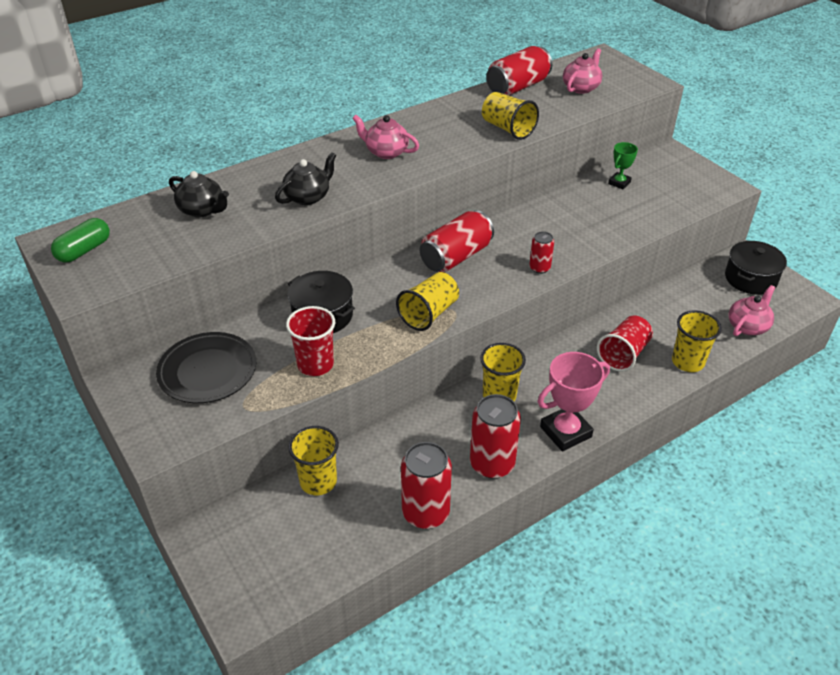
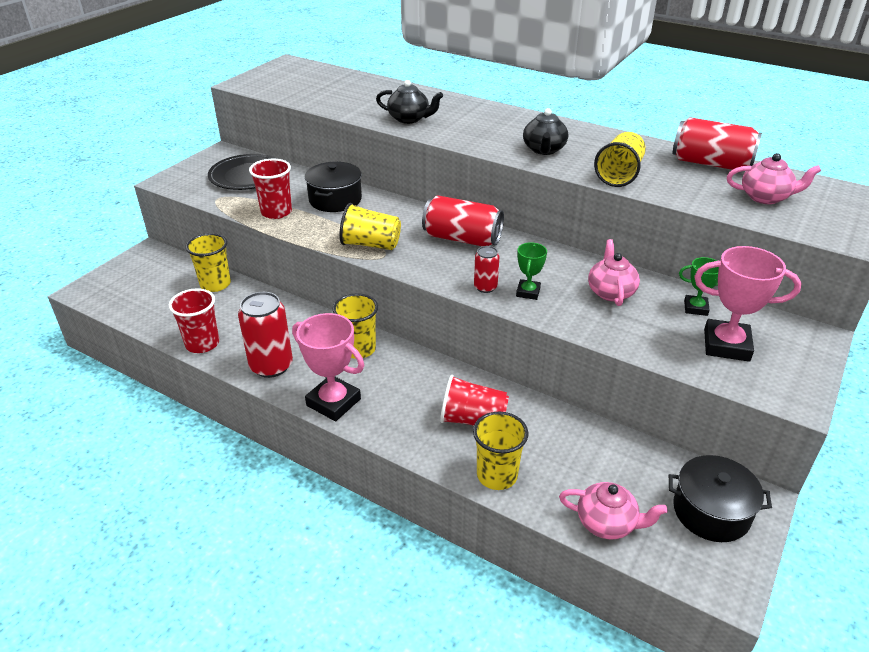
camera: 65 degrees right, 5 degrees down
green capsule [51,218,110,262] -> none
black teapot [169,171,229,217] -> black teapot moved to [523,108,568,155]
pink teapot [352,115,419,159] -> pink teapot moved to [588,239,640,306]
red can [401,442,452,529] -> red cup [169,288,219,353]
none -> green trophy [516,242,547,300]
none -> pink trophy [694,246,801,362]

